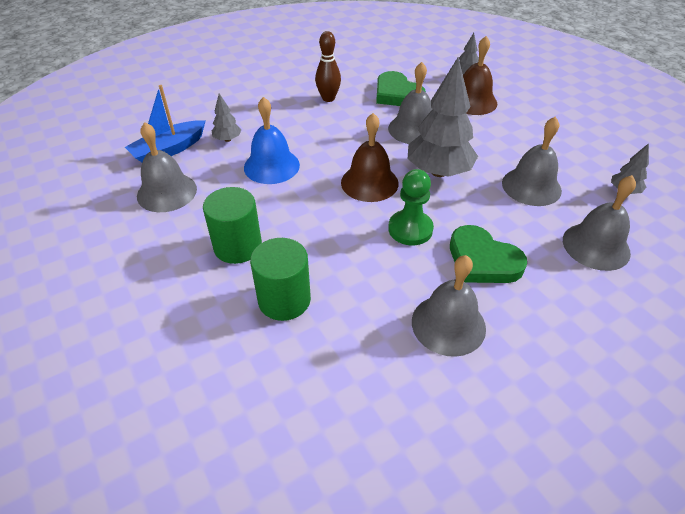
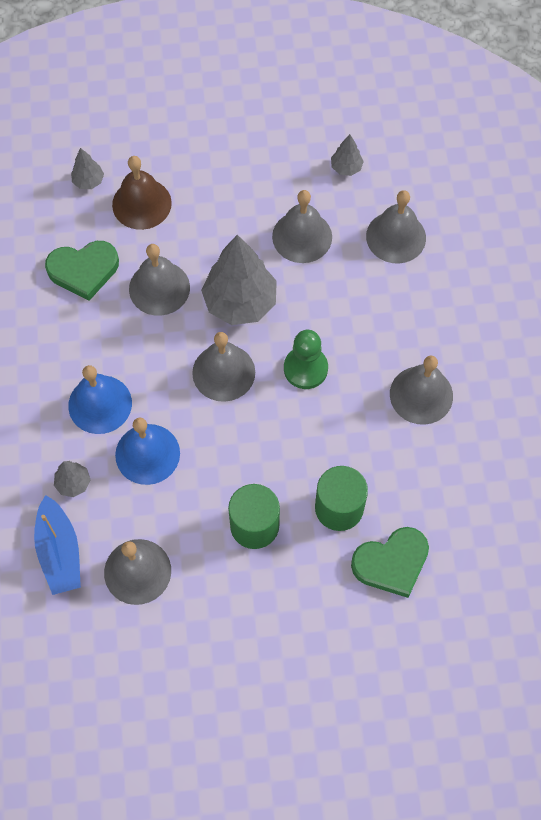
camera: 65 degrees left, 20 degrees up
brown bowling pin [315,31,341,102] -> none
brown bell [341,113,399,202] -> grey bell [192,332,255,402]
green heart [450,225,527,283] -> green heart moved to [351,527,429,598]
none -> blue bell [68,365,132,434]

